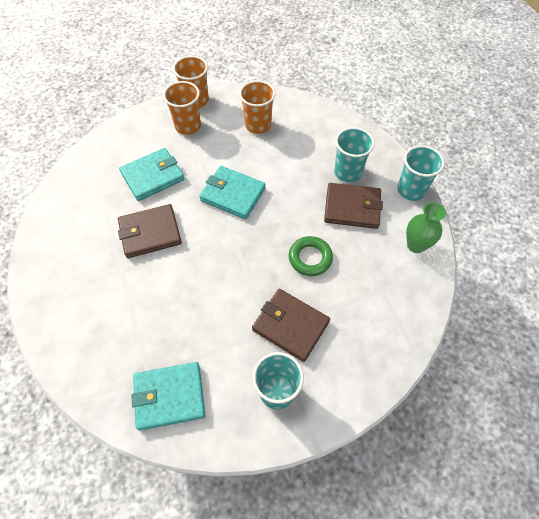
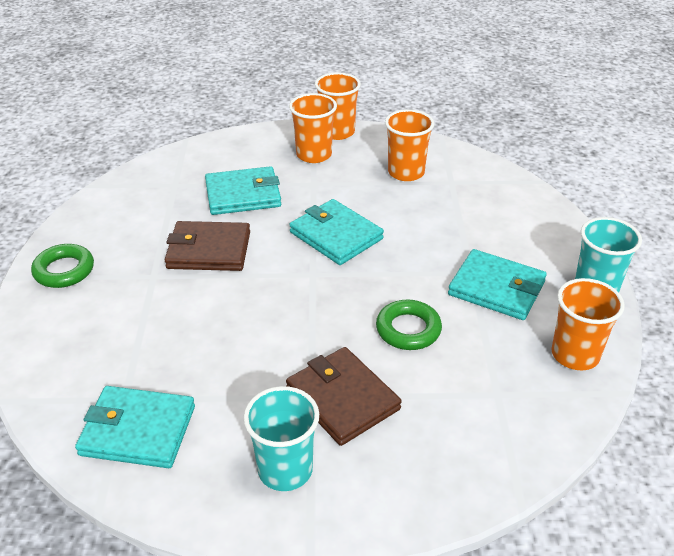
camera: 20 degrees right, 20 degrees down
brown wallet [324,183,383,229] -> turquoise wallet [448,249,547,320]
turquoise cup [334,127,375,182] -> none
green vase [406,202,446,253] -> orange cup [552,278,625,370]
none -> green ring [31,244,94,288]

